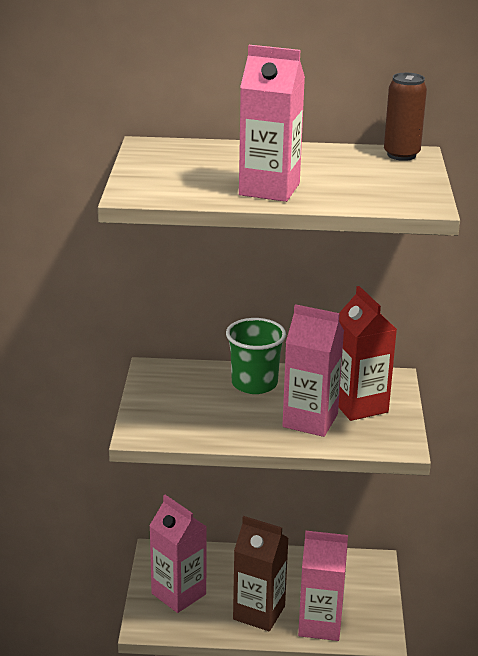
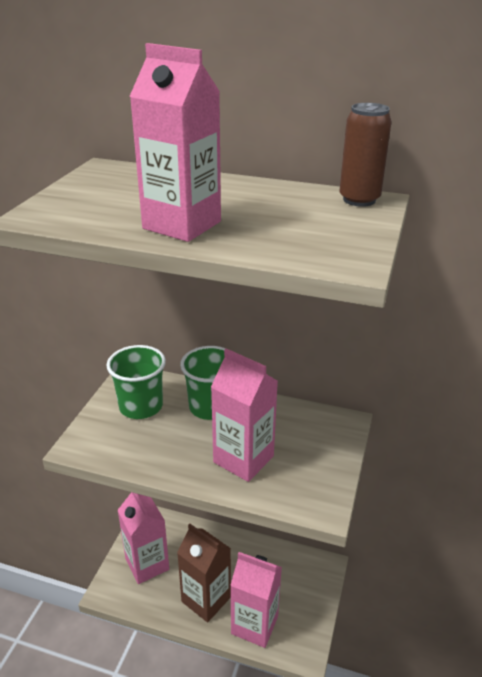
camera: 15 degrees right, 5 degrees up
red carton [339,286,397,421] -> none
none -> green cup [106,345,166,419]

